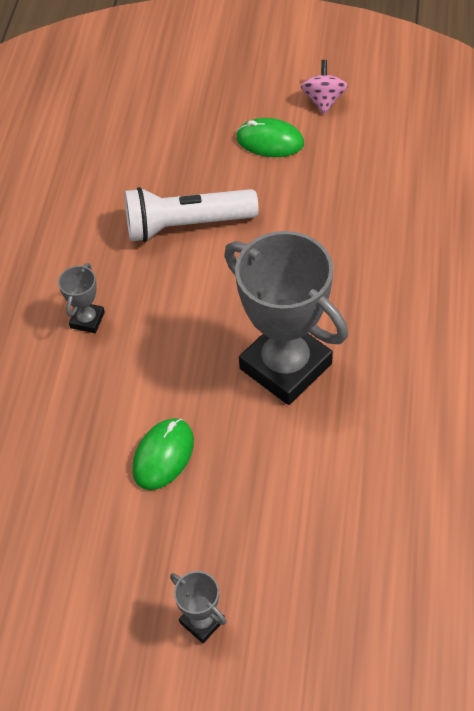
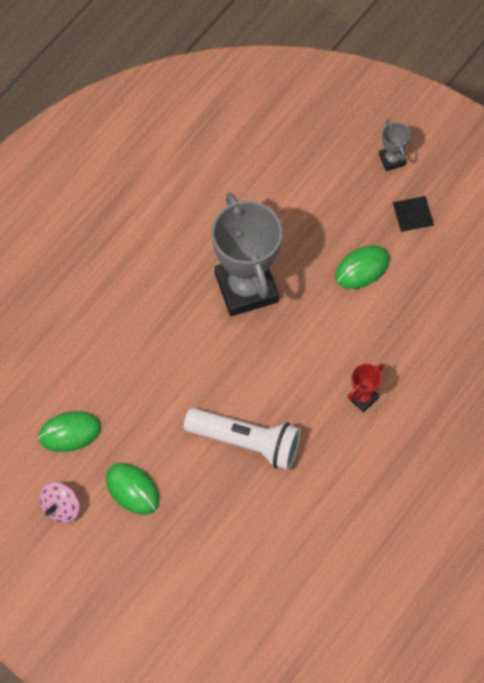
camera: 155 degrees left, 10 degrees up
grey trophy [58,263,105,333] -> red trophy [348,364,384,412]
none -> green mouse [38,411,101,452]
none -> black pyramid [393,196,434,232]

